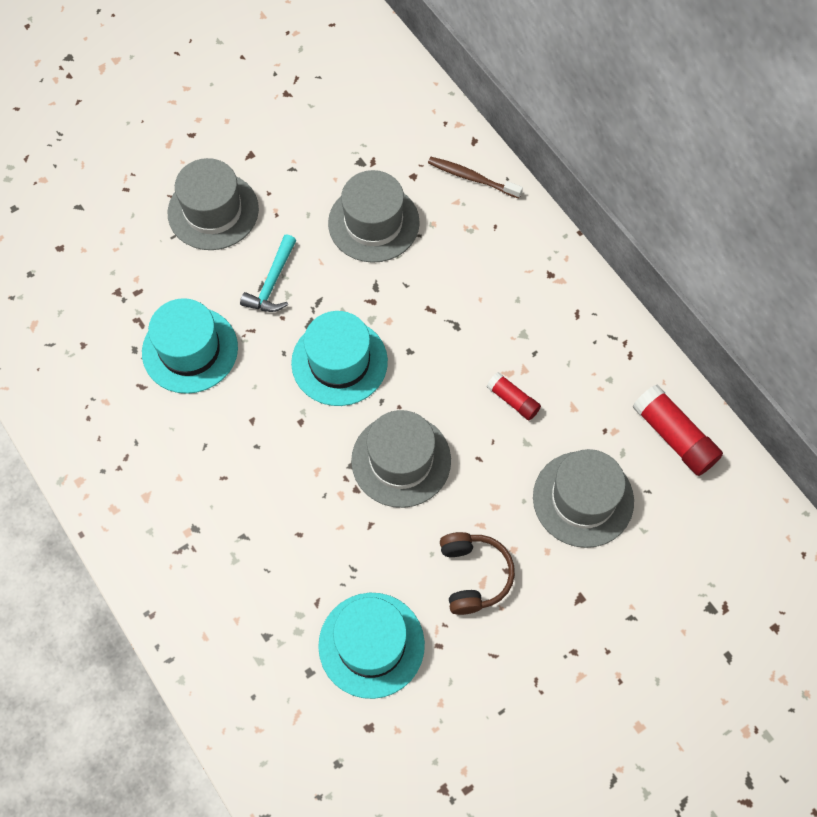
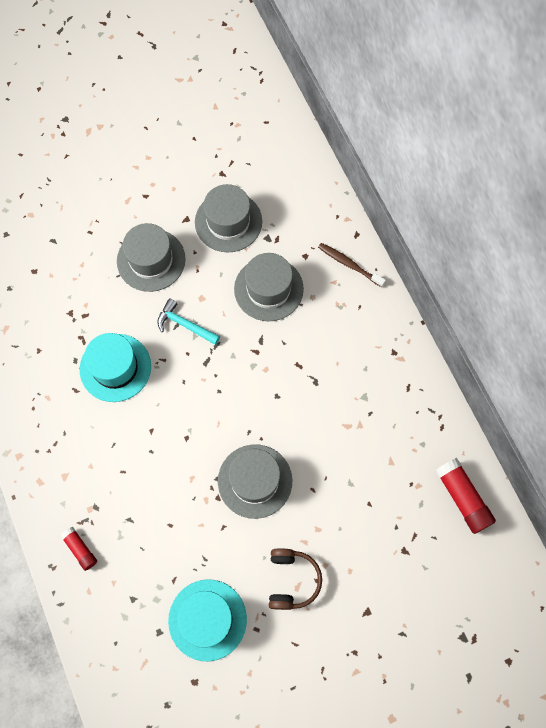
camera: 10 degrees right, 5 degrees up
turquoise hammer [240,234,296,312] -> turquoise hammer turned 90 degrees clockwise [157,298,220,345]
turquoise hat [291,311,388,406] -> none
red glue stick [487,372,541,420] -> red glue stick moved to [60,527,97,571]
grey hat [533,449,634,548] -> grey hat moved to [195,184,262,253]

